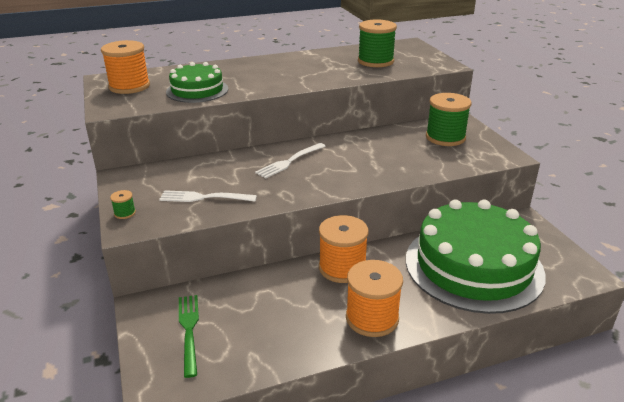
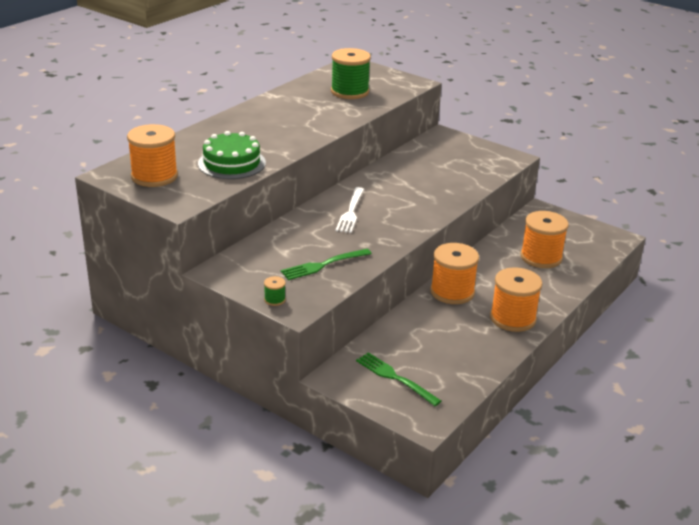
camera: 35 degrees left, 0 degrees up
white fork [159,190,257,202] -> green fork [281,249,372,280]
green cake [406,199,546,314] -> orange spool [521,211,569,268]
green spool [426,93,471,146] -> none

